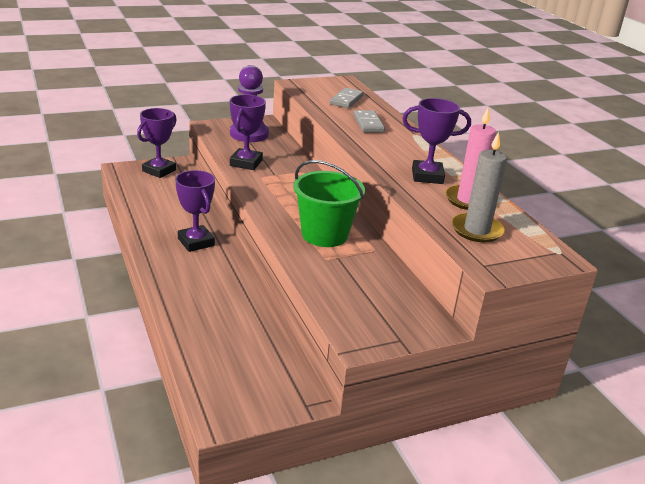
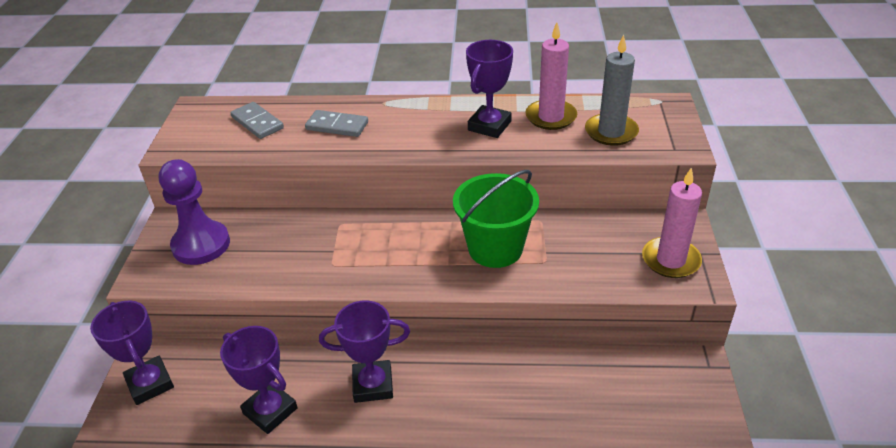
camera: 60 degrees left, 10 degrees up
purple trophy [230,95,266,170] -> purple trophy moved to [220,326,298,434]
none -> pink candle [642,168,702,278]

